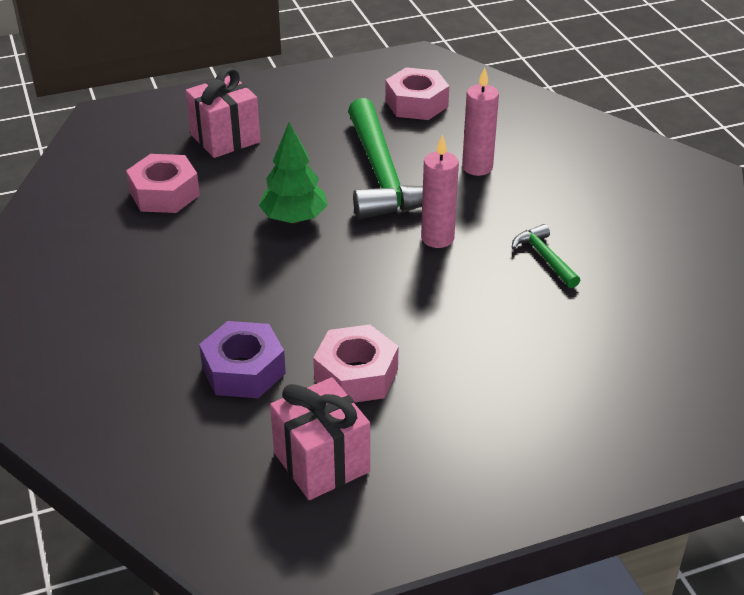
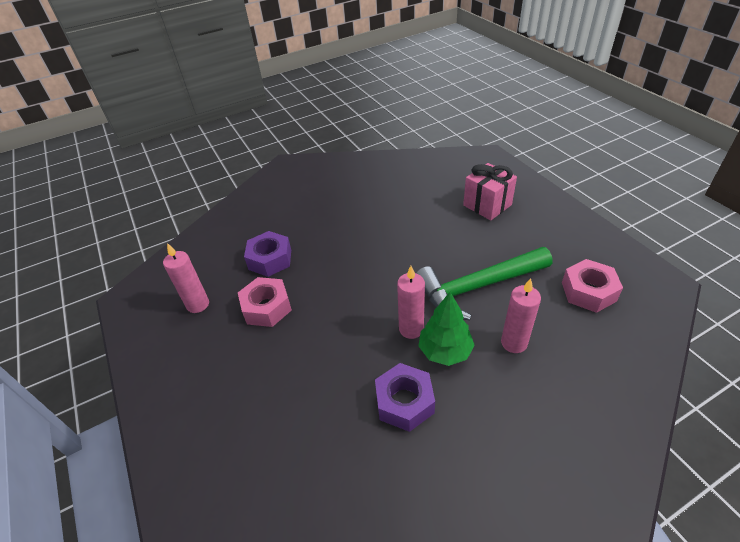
camera: 85 degrees right, 5 degrees up
pink nut [126,154,200,213] -> none
green tree [259,122,328,223] -> green tree moved to [419,292,475,366]
pink gift [270,377,370,500] -> pink candle [163,243,209,313]
green hammer [512,224,580,288] -> purple nut [375,363,435,432]

